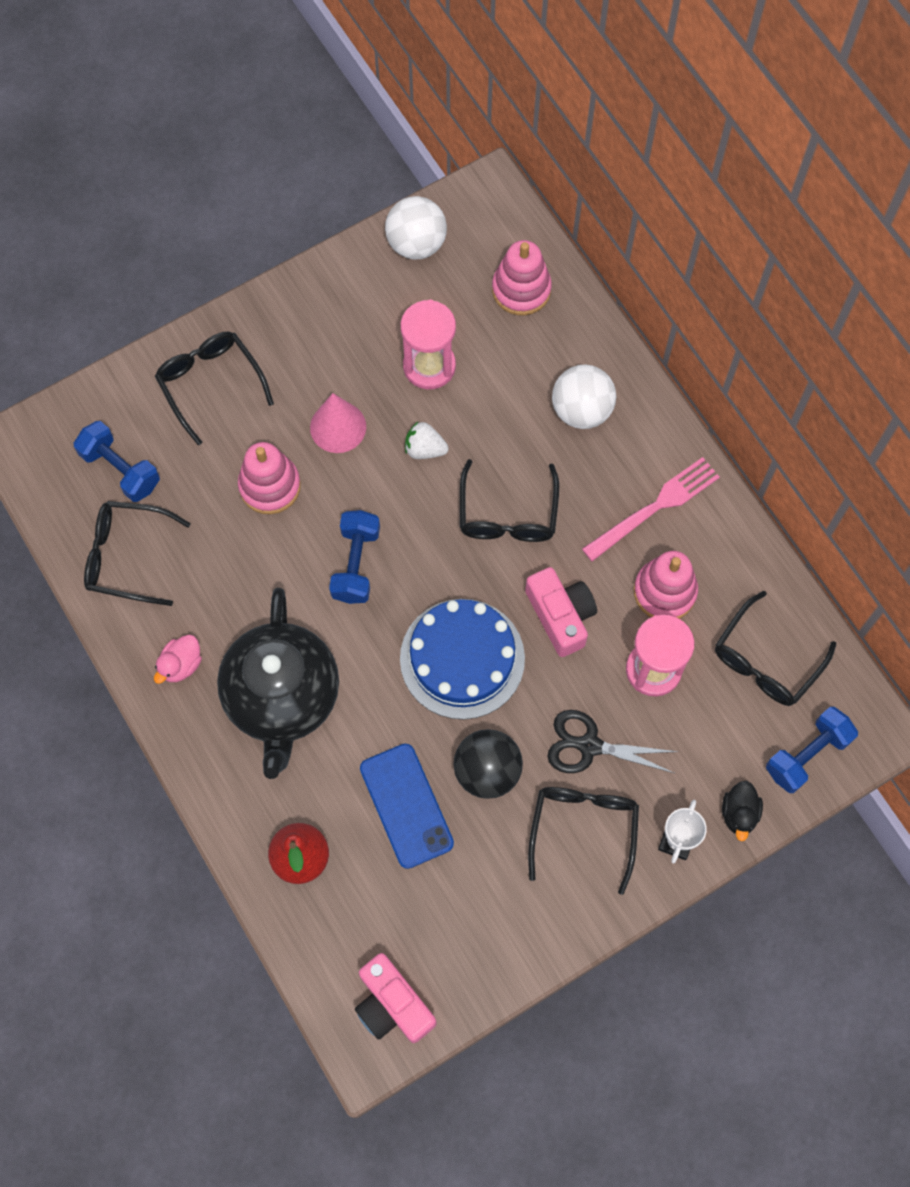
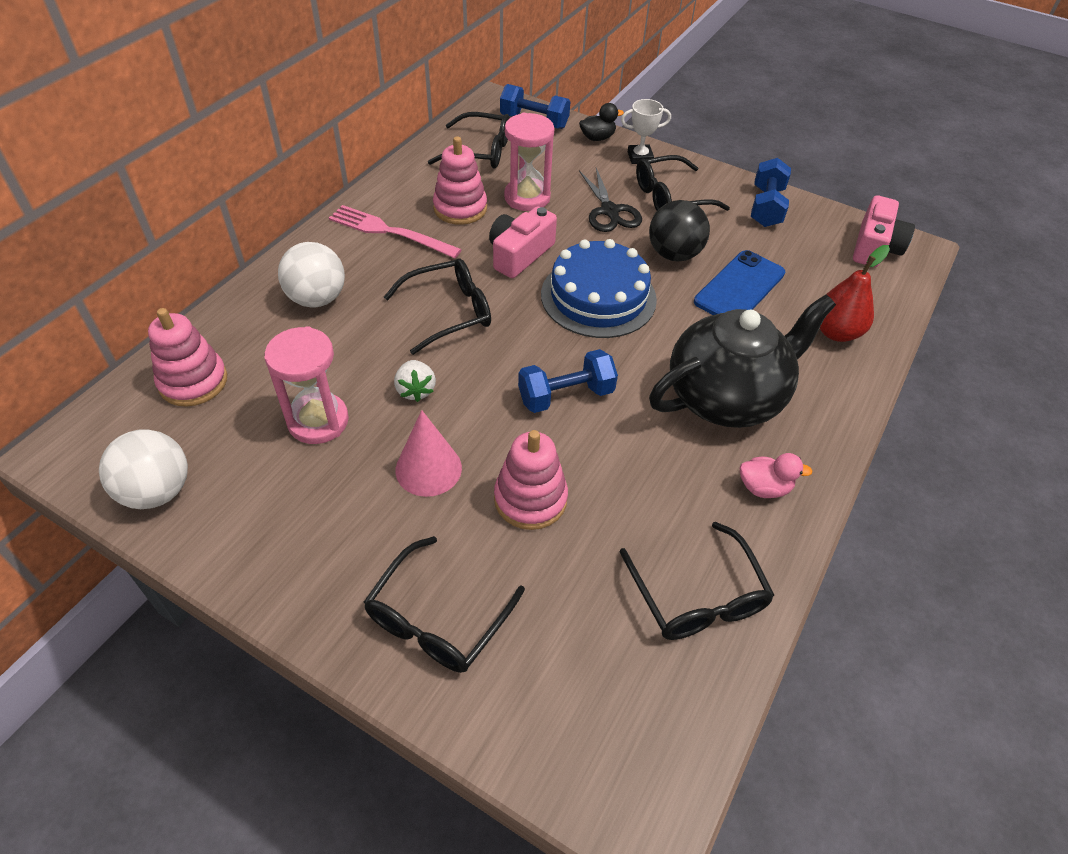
camera: 120 degrees left, 20 degrees down
blue dumbbell [74,421,160,502] -> blue dumbbell moved to [751,158,791,227]

